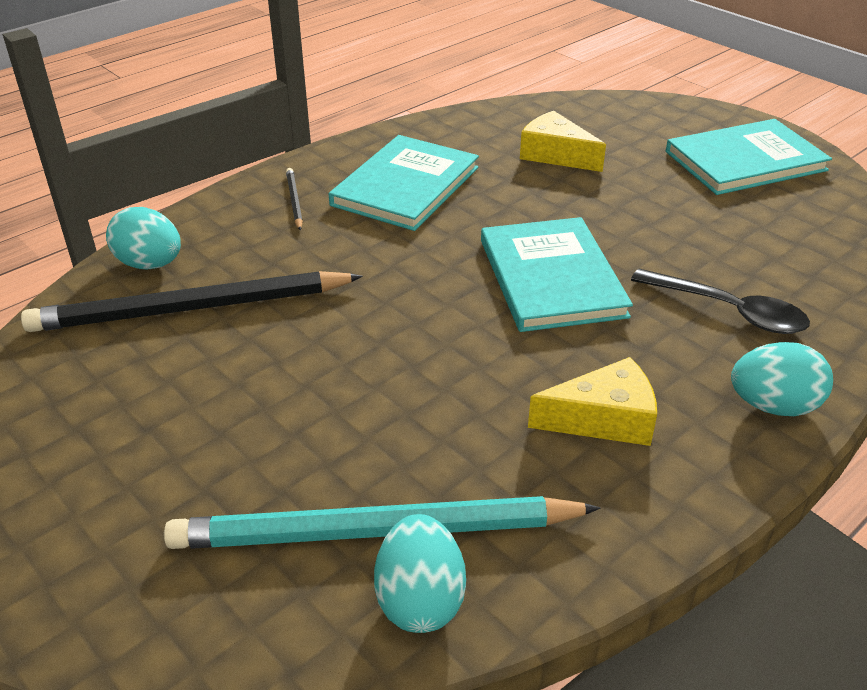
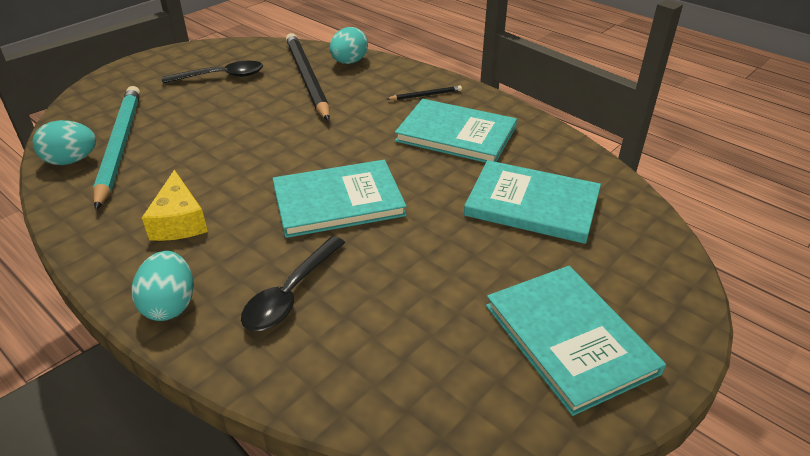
camera: 85 degrees right, 0 degrees up
yellow cheese [520,111,606,172] -> turquoise book [464,160,601,244]
none -> black spoon [162,61,263,83]

